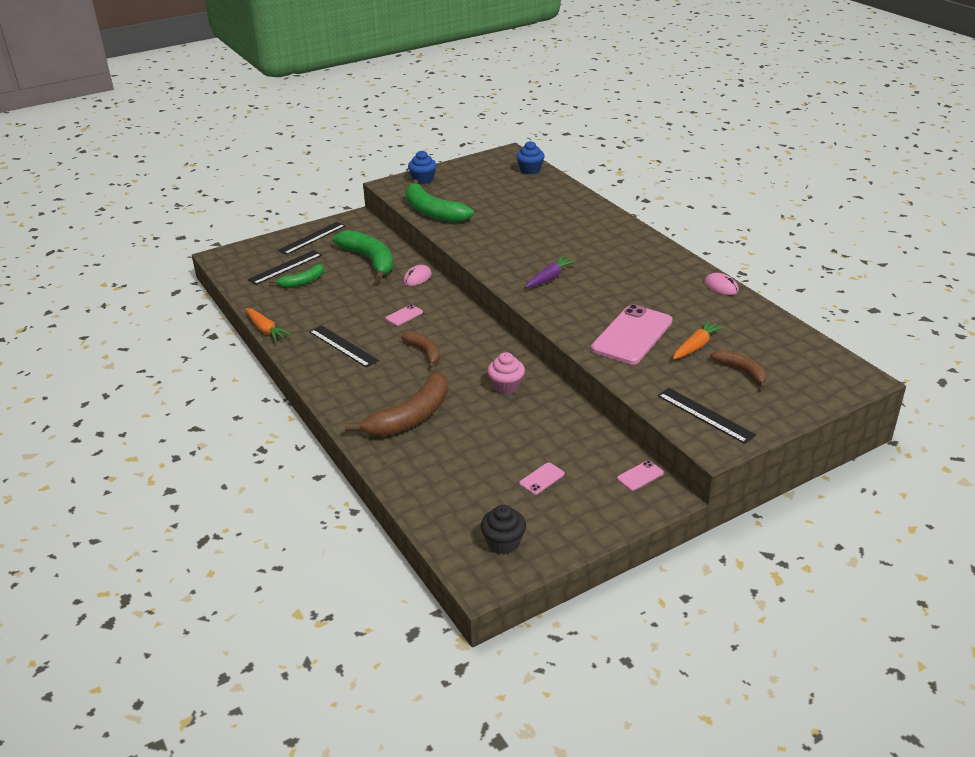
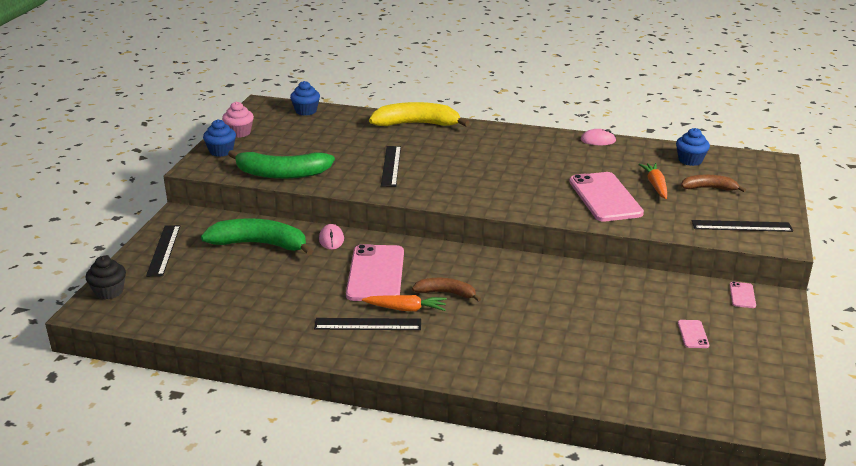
camera: 45 degrees left, 5 degrees down
orange carrot [246,308,291,342] -> orange carrot moved to [362,295,447,311]
black ruler [247,250,322,285] -> black ruler moved to [381,146,401,187]
green banana [269,264,324,288] -> none
brown banana [345,372,448,436] -> none
pink phone [386,304,423,326] -> pink phone [346,244,404,301], size x2.38
black cupcake [481,505,526,554] -> black cupcake moved to [86,256,126,300]
pink cupcake [487,352,525,394] -> pink cupcake moved to [222,102,254,138]
purple carrot [525,256,577,288] -> none
none -> yellow banana [369,102,470,127]
none -> blue cupcake [676,128,710,166]

